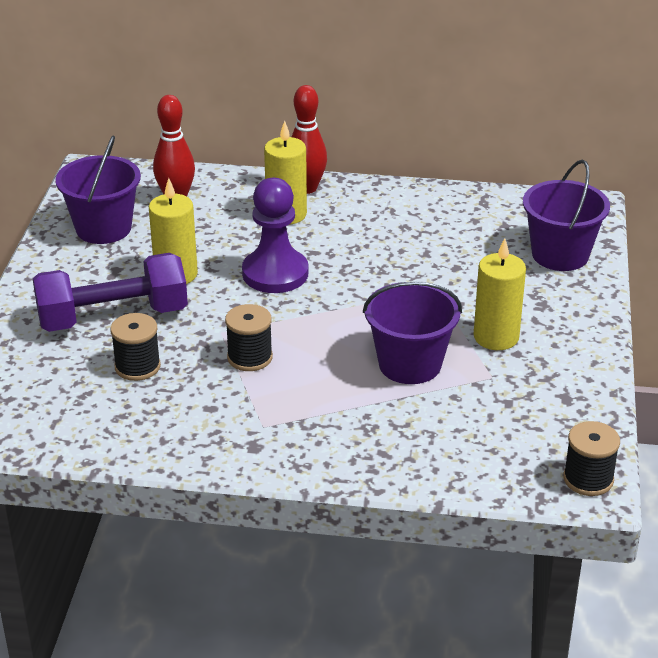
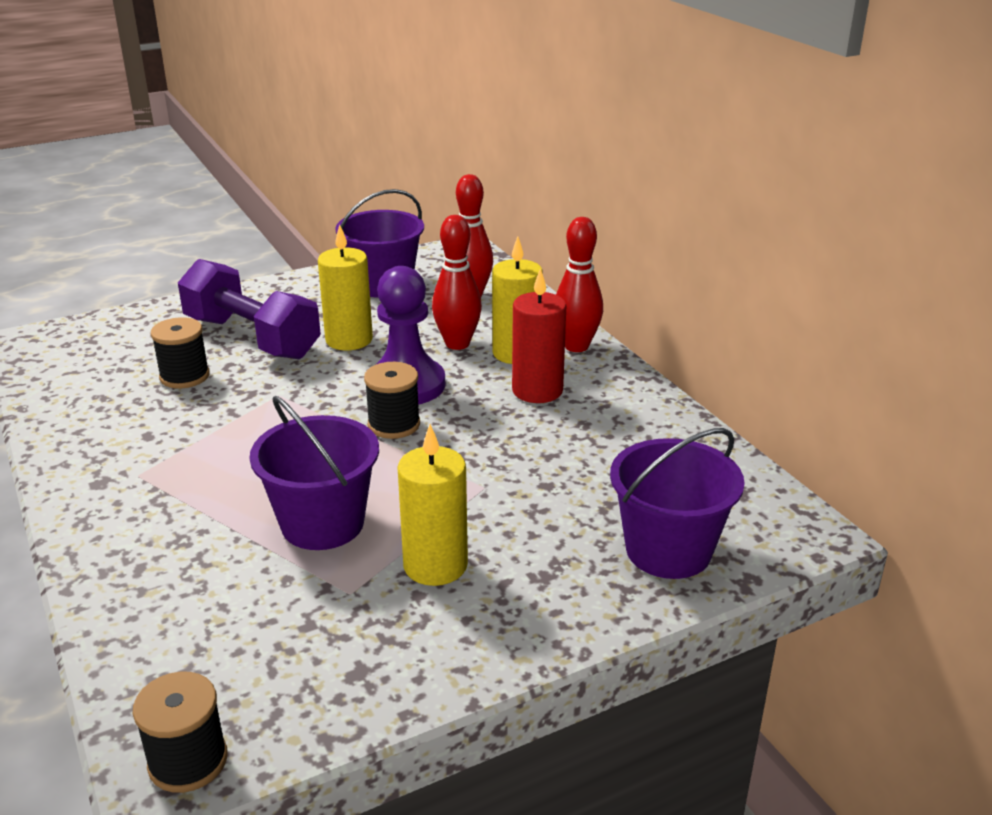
camera: 55 degrees right, 5 degrees down
black spool [225,304,273,371] -> black spool moved to [364,362,420,439]
none -> red bowling pin [432,215,482,350]
none -> red candle [512,268,566,403]

